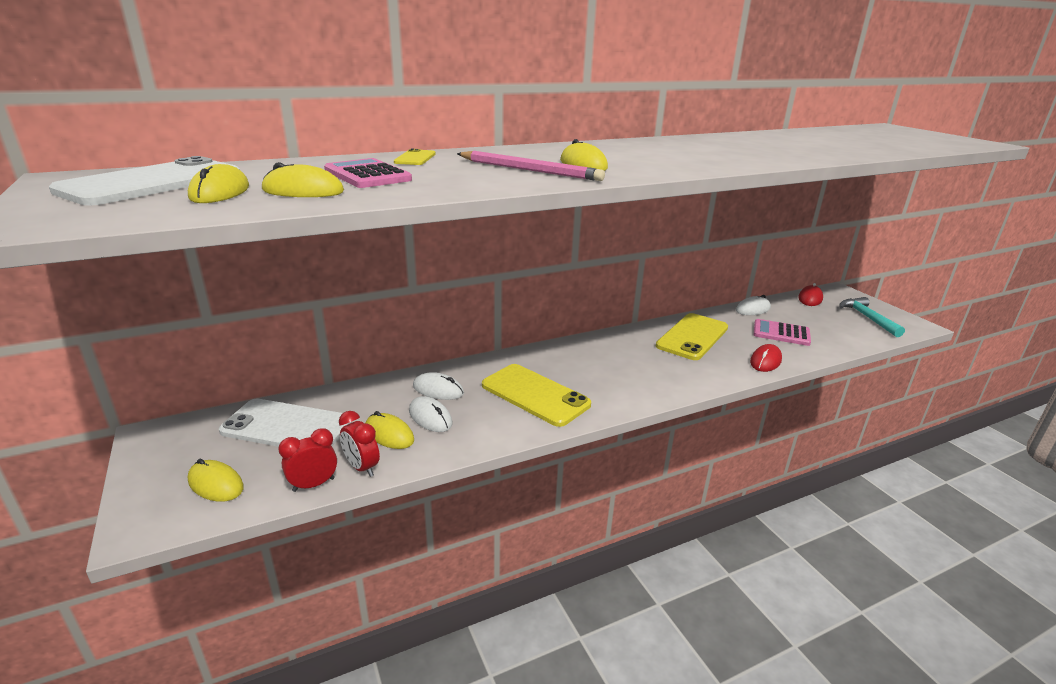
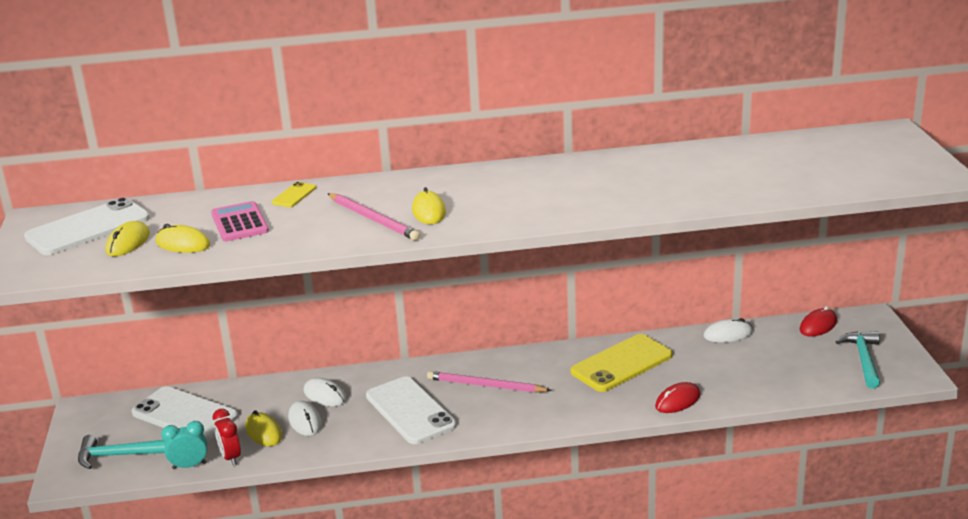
camera: 20 degrees right, 0 degrees up
yellow mouse [188,459,244,502] -> turquoise hammer [78,435,165,469]
red clock [278,428,337,492] -> turquoise clock [161,421,207,469]
yellow phone [482,364,591,427] -> white phone [366,376,456,444]
pink calculator [754,319,811,346] -> none
none -> pink pencil [427,371,552,393]

